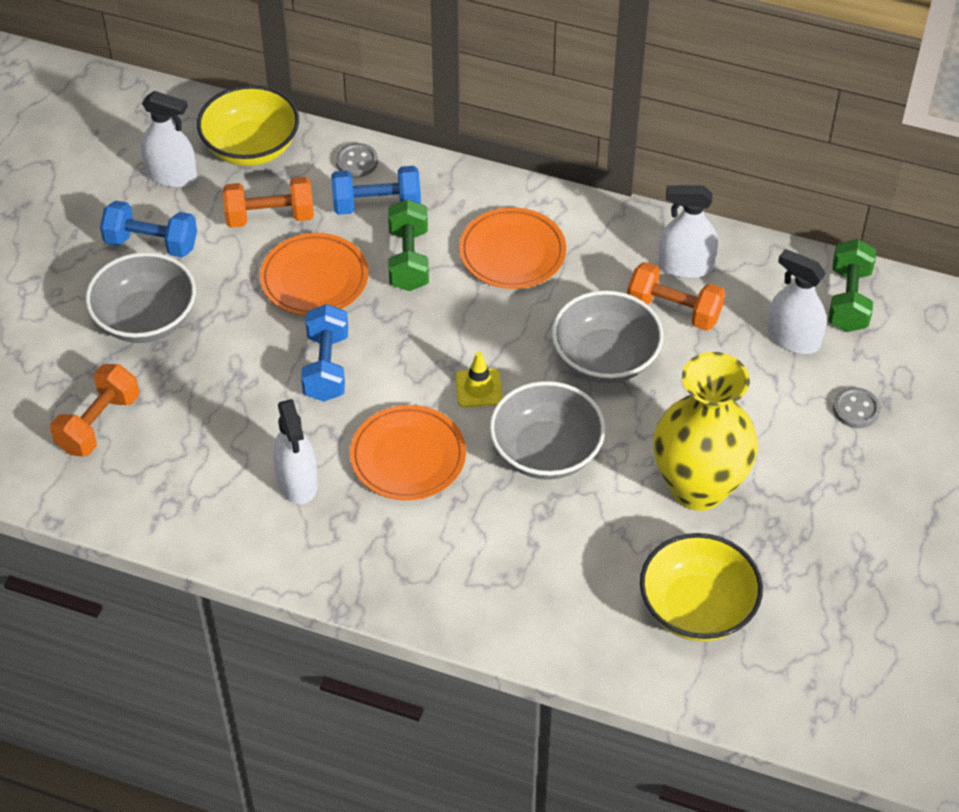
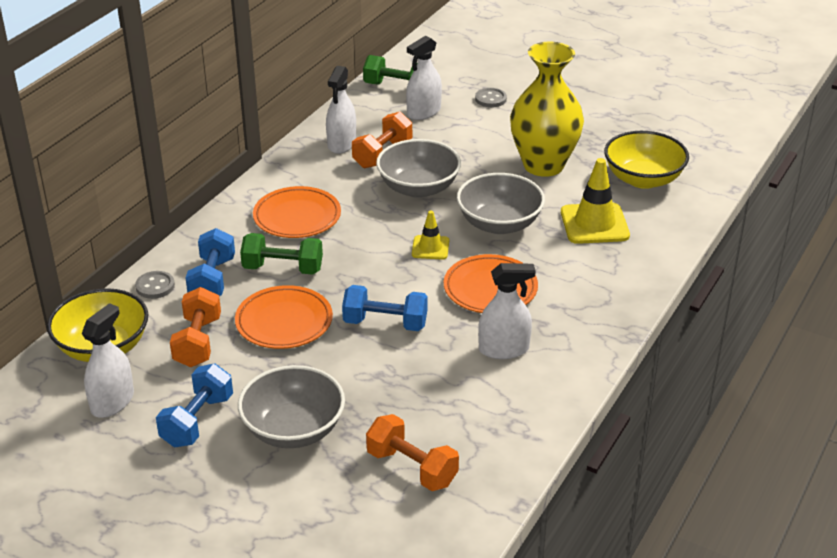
camera: 80 degrees left, 15 degrees down
none -> yellow traffic cone [561,158,630,244]

